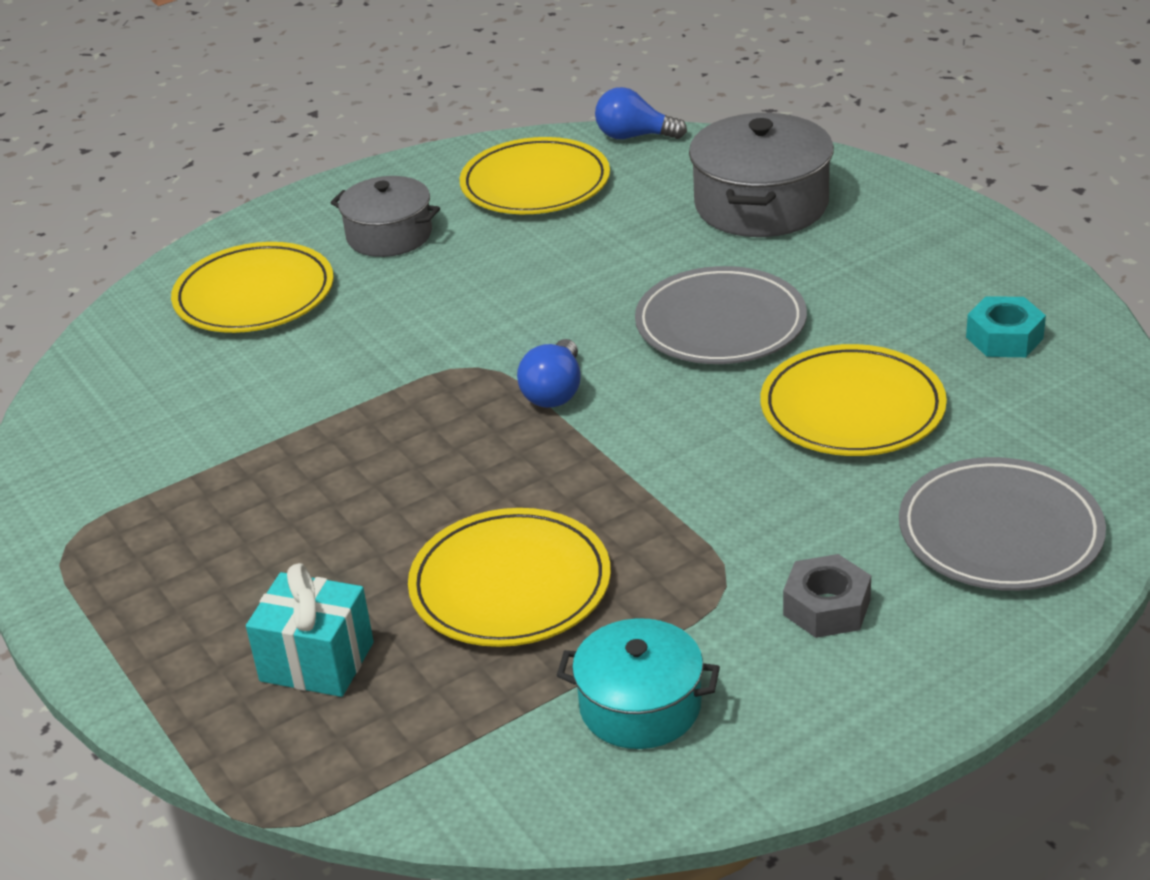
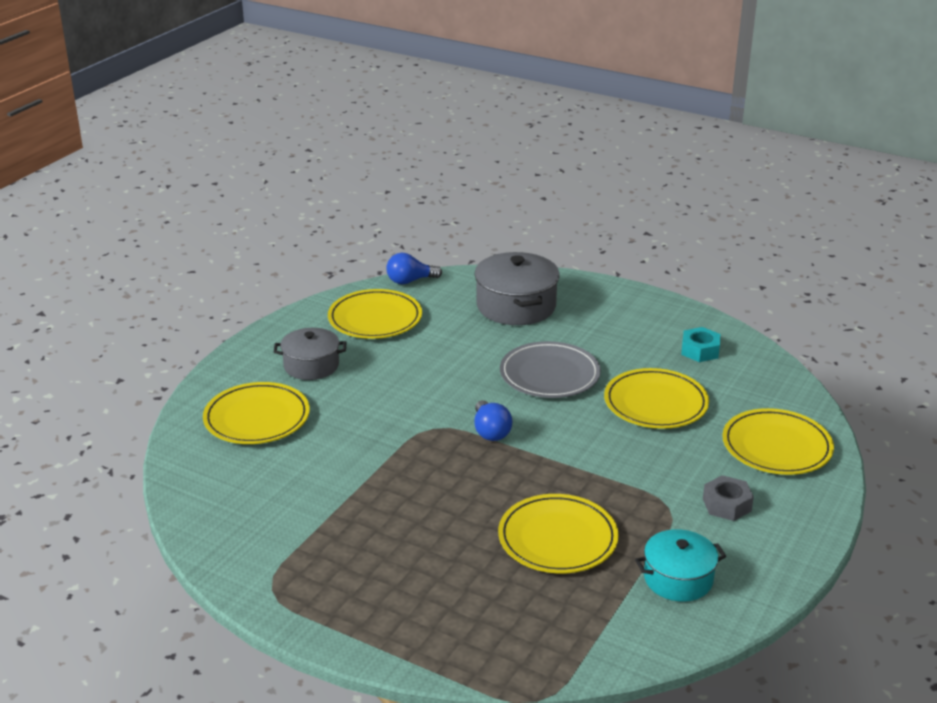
camera: 30 degrees left, 5 degrees down
turquoise gift [246,563,374,697] -> none
grey plate [899,457,1106,591] -> yellow plate [722,408,834,475]

